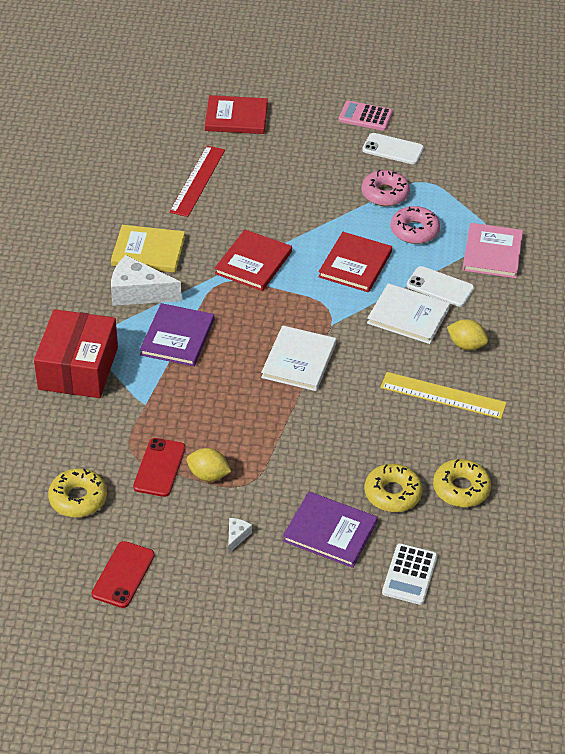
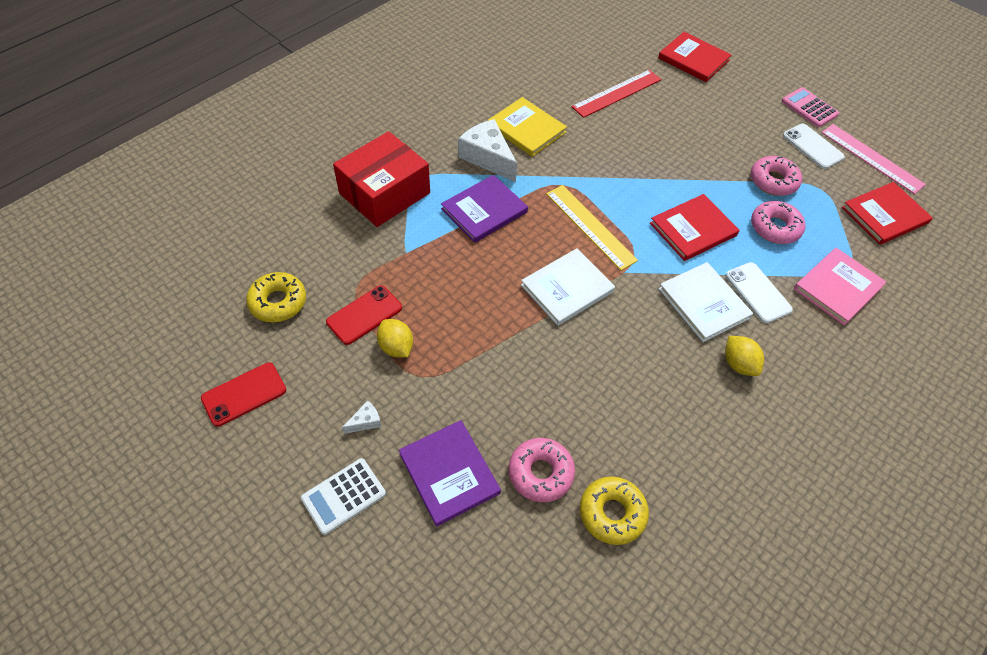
camera: 35 degrees right, 10 degrees up
red book [214,230,292,291] -> red book moved to [842,182,933,245]
yellow donut [364,464,423,512] -> pink donut [509,438,575,502]
yellow ruler [380,372,507,419] -> yellow ruler moved to [546,185,638,271]
white calculator [382,543,438,605] -> white calculator moved to [301,458,386,535]
none -> pink ruler [821,124,926,194]

